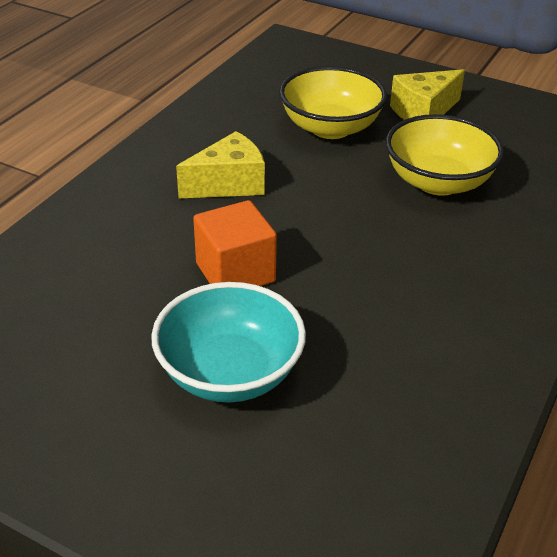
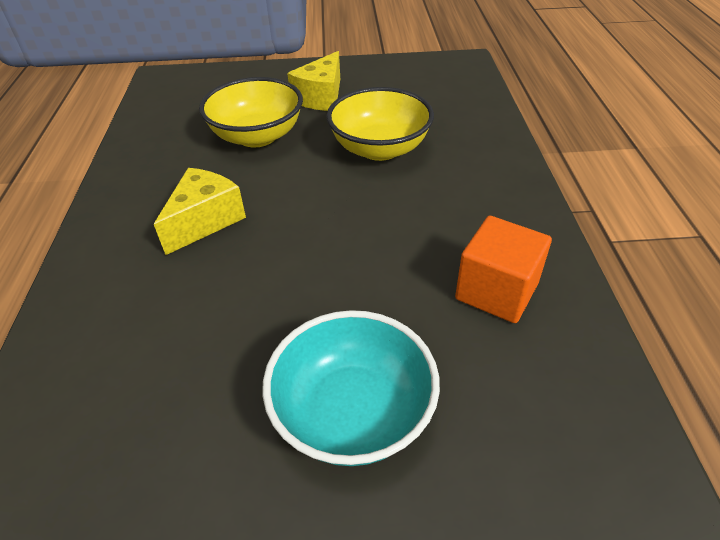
camera: 30 degrees left, 5 degrees up
orange cube [193,200,277,286] -> orange cube moved to [455,216,552,323]

